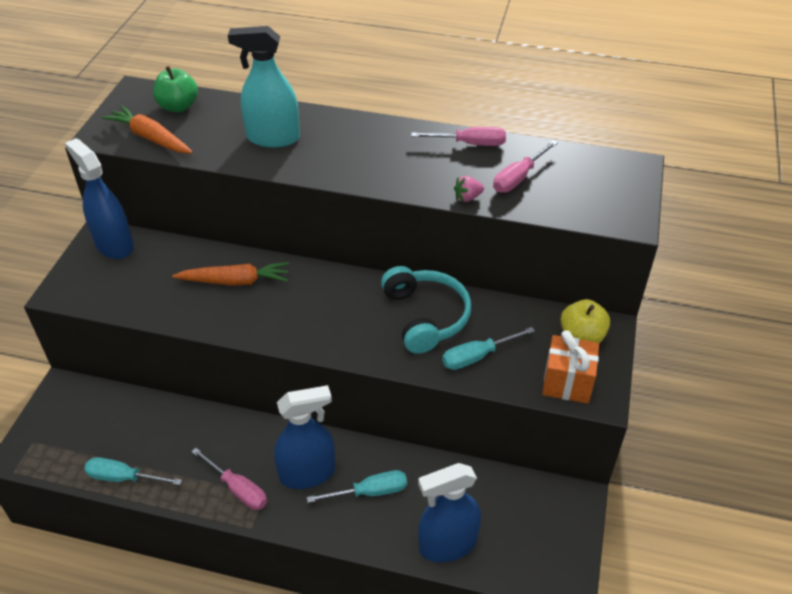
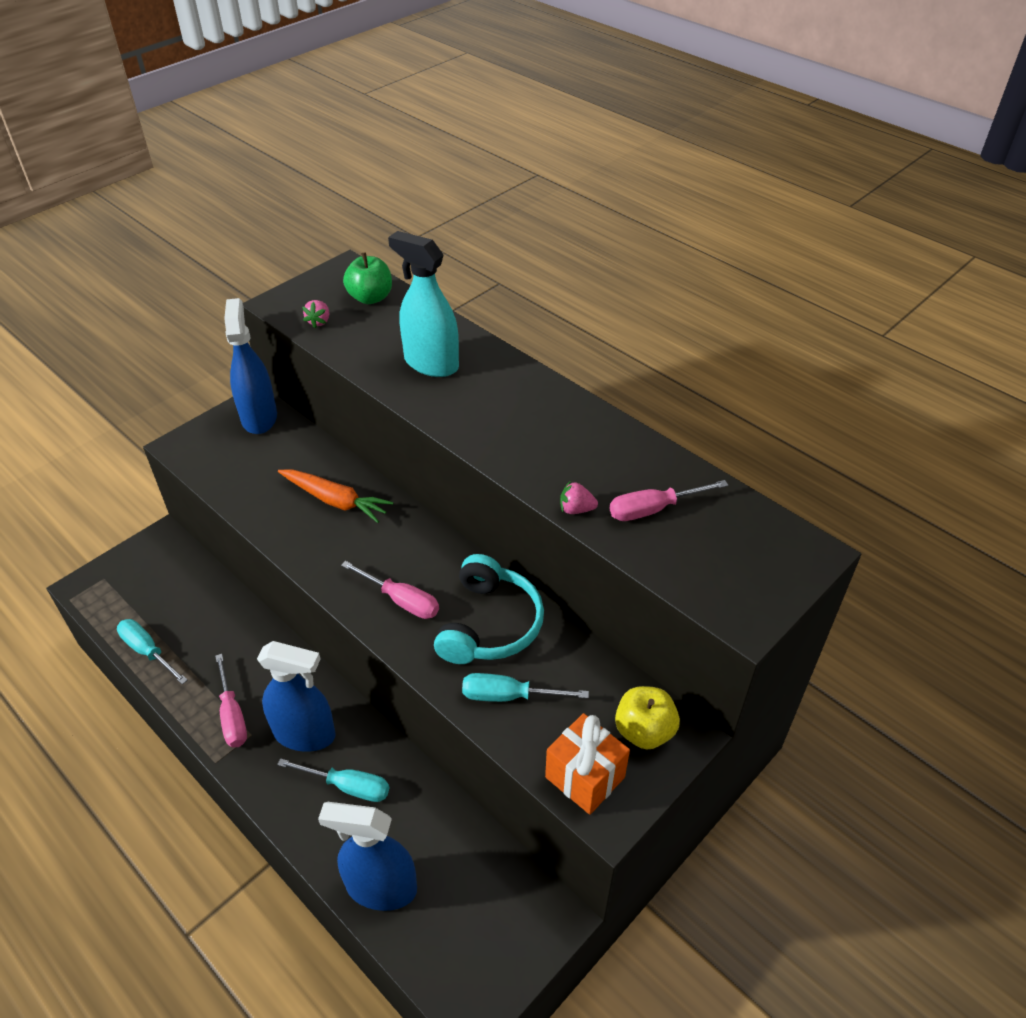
camera: 30 degrees right, 0 degrees up
orange carrot [102,105,193,153] -> pink strawberry [302,300,329,328]
pink screwdriver [411,127,506,146] -> pink screwdriver moved to [341,561,439,619]

